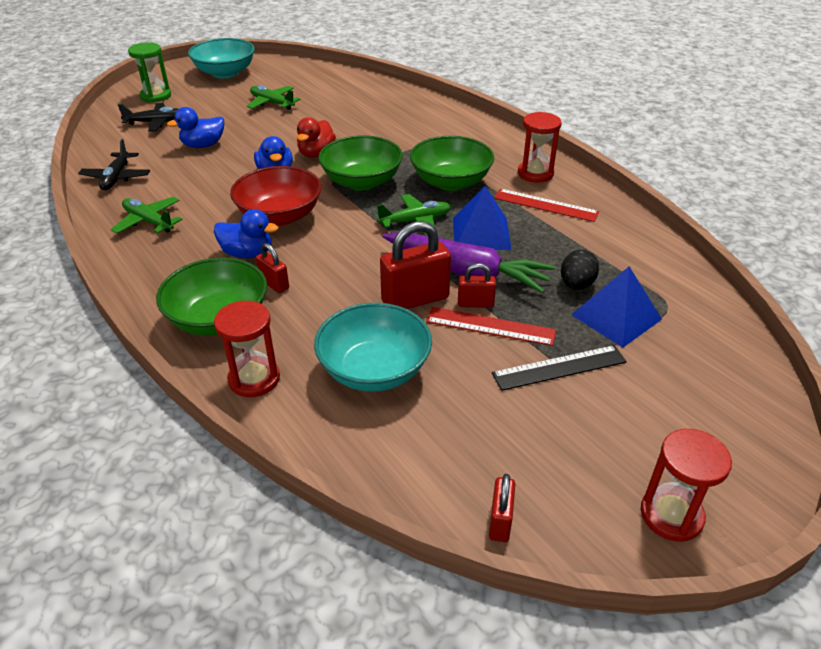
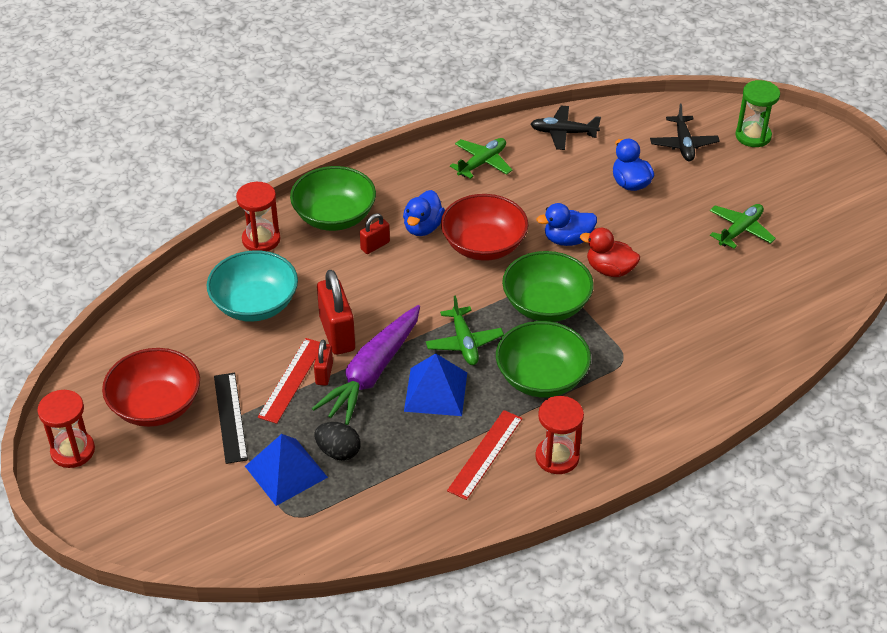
camera: 95 degrees right, 5 degrees up
turquoise bowl [188,38,255,78] -> none
red padlock [489,474,515,542] -> none
none -> red bowl [102,348,200,427]

